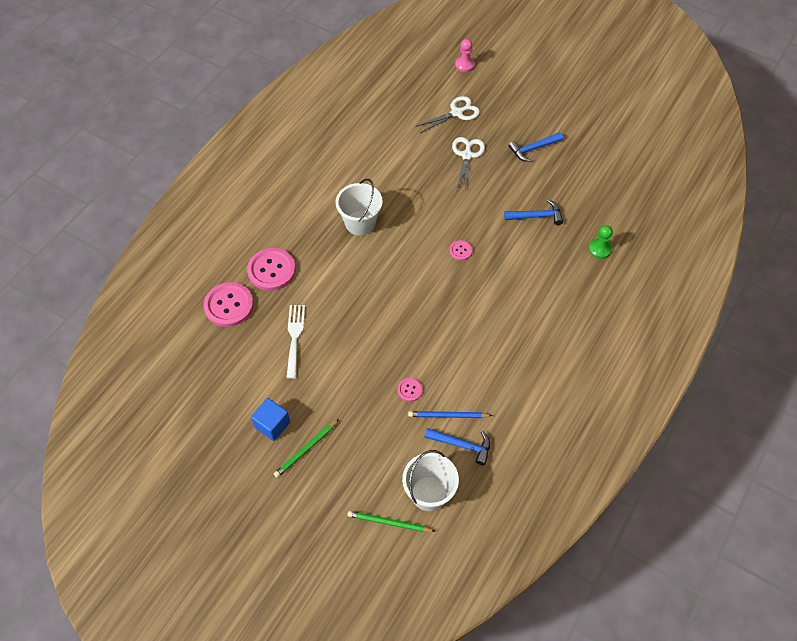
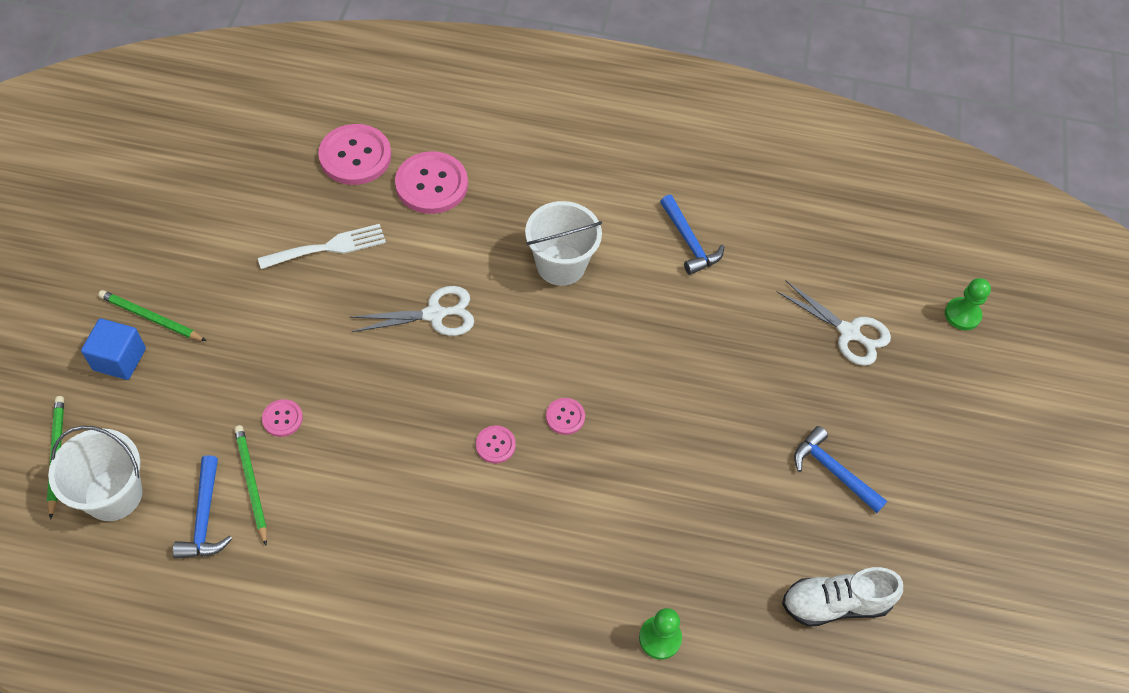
camera: 65 degrees right, 0 degrees up
blue cube [251,398,290,441] -> blue cube moved to [81,318,146,380]
blue pencil [408,411,493,418] -> green pencil [234,425,267,545]
white scissors [452,137,485,191] -> white scissors moved to [350,286,474,336]
pink pawn [455,39,475,72] -> green pawn [945,278,991,330]
blue hammer [504,199,563,225] -> blue hammer moved to [660,195,724,275]
none -> pink button [476,425,516,463]
none -> white shoe [782,567,903,627]

